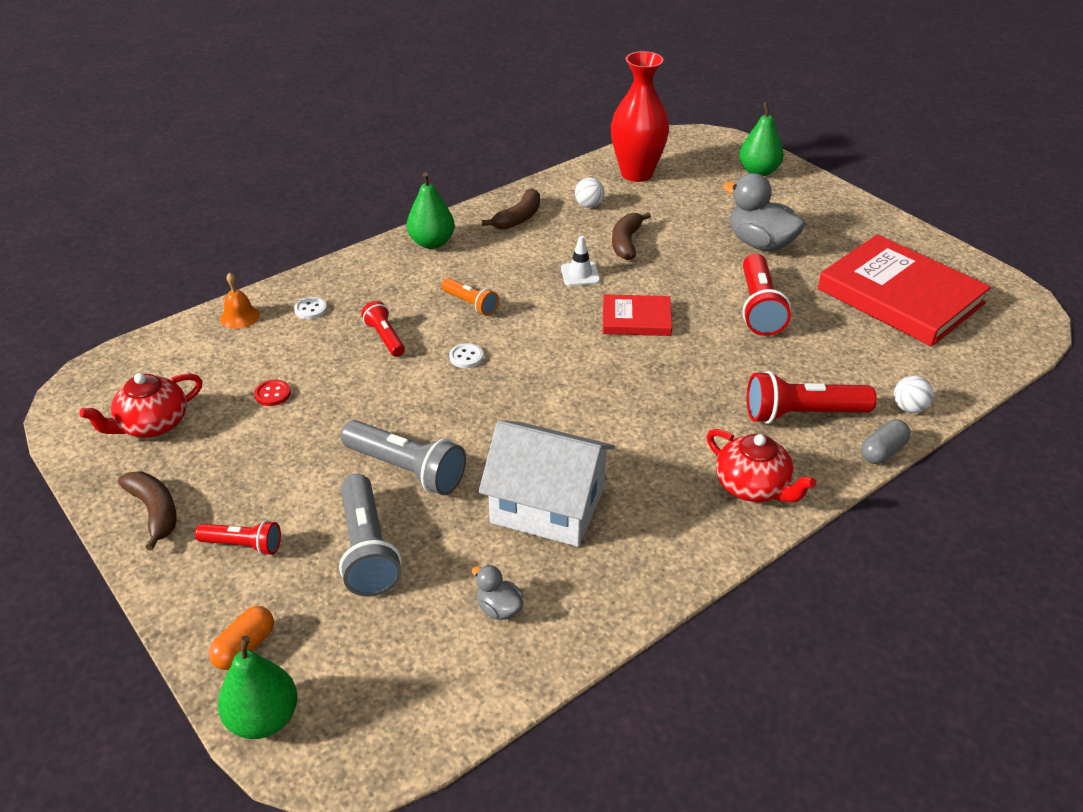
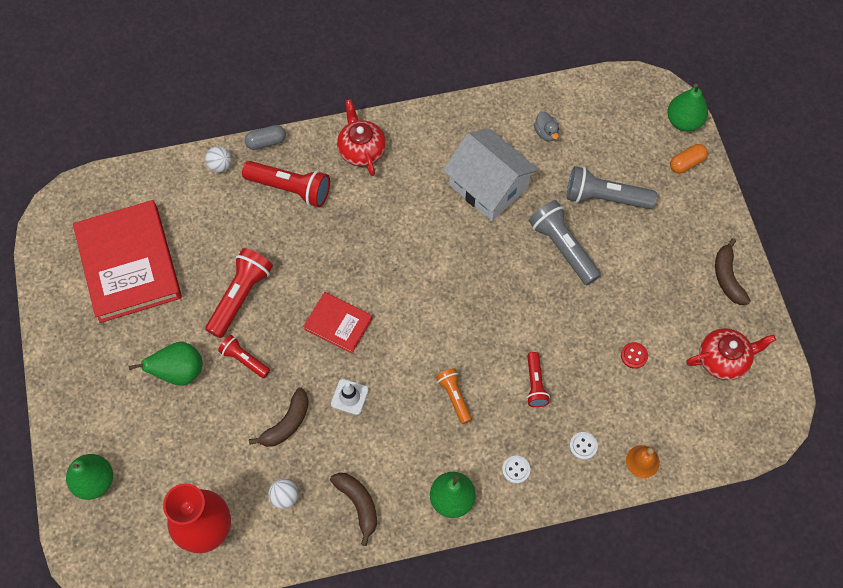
camera: 155 degrees left, 25 degrees up
red flashlight [195,520,281,555] -> red flashlight moved to [218,335,270,378]
grey flashlight [339,474,402,597] -> grey flashlight turned 90 degrees counterclockwise [567,166,657,209]
white button [449,343,483,368] -> white button moved to [502,455,530,484]
brown banana [482,188,540,229] -> brown banana turned 90 degrees clockwise [330,473,377,546]
grey duck [723,173,806,251] -> green pear [129,342,202,386]

